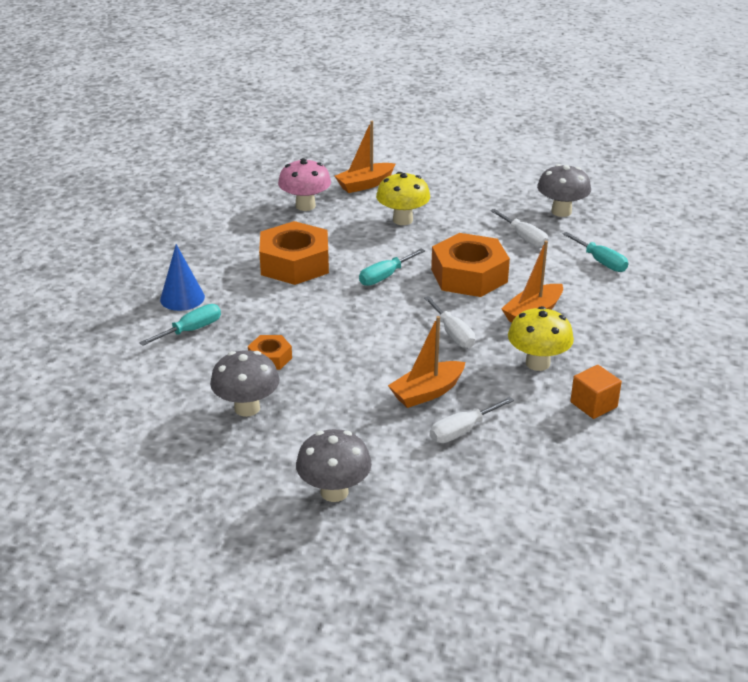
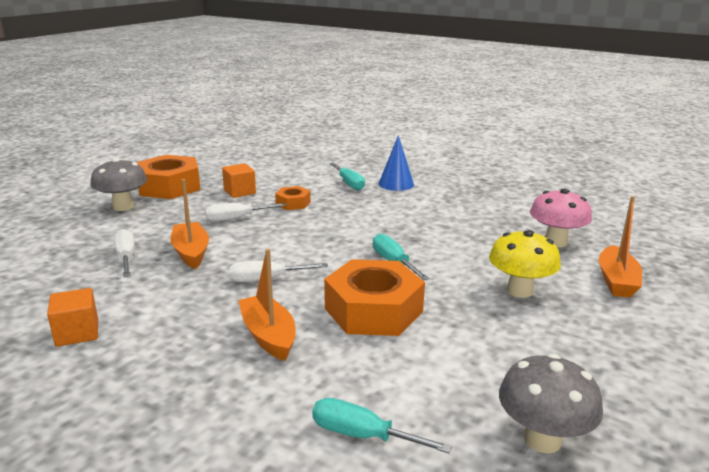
camera: 105 degrees right, 10 degrees down
grey mushroom [210,350,280,417] -> orange cube [222,163,256,198]
orange nut [259,221,329,285] -> orange nut moved to [136,155,200,199]
orange boat [335,121,395,193] -> orange boat turned 150 degrees counterclockwise [599,196,642,298]
white screwdriver [490,209,548,248] -> white screwdriver moved to [205,203,286,222]
yellow mushroom [508,306,574,371] -> none
turquoise screwdriver [563,232,628,272] -> turquoise screwdriver turned 45 degrees clockwise [312,398,452,453]

